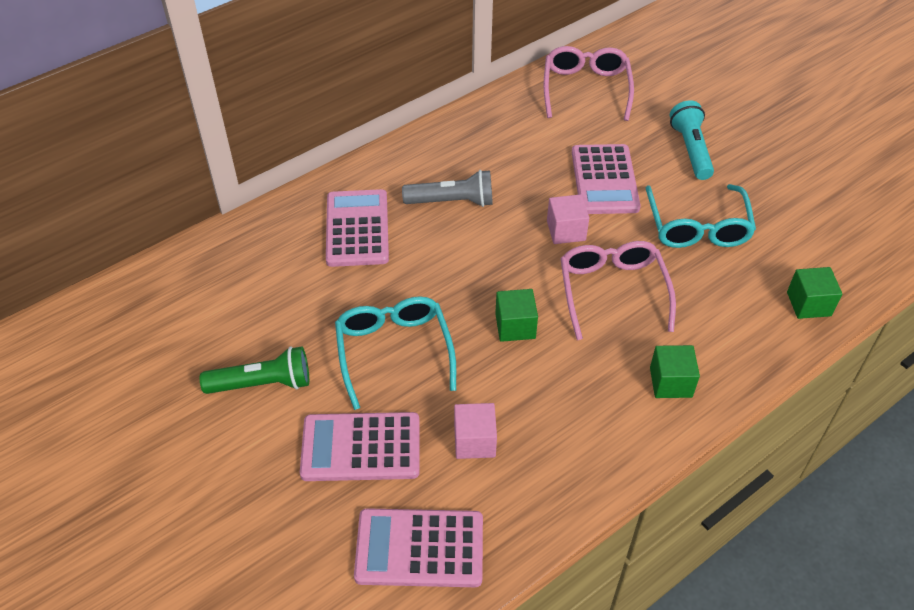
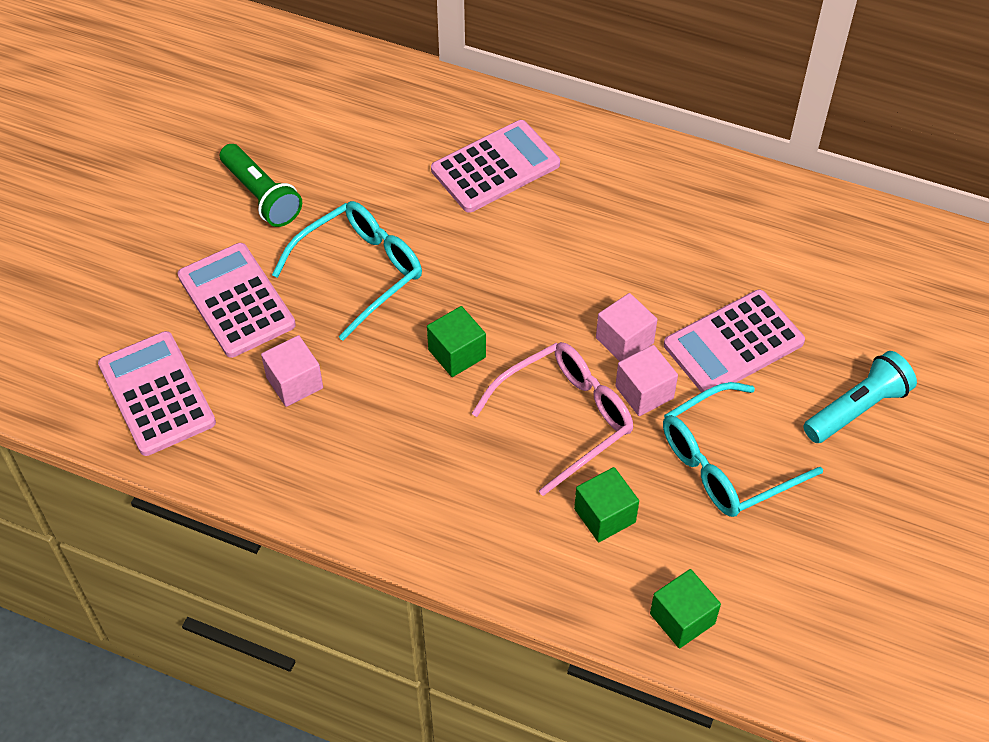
camera: 60 degrees right, 5 degrees up
grey flashlight [402,170,493,207] -> none
pink glasses [544,46,634,121] -> none
green cube [650,345,700,398] -> green cube moved to [574,467,639,542]
none -> pink cube [615,345,678,416]

